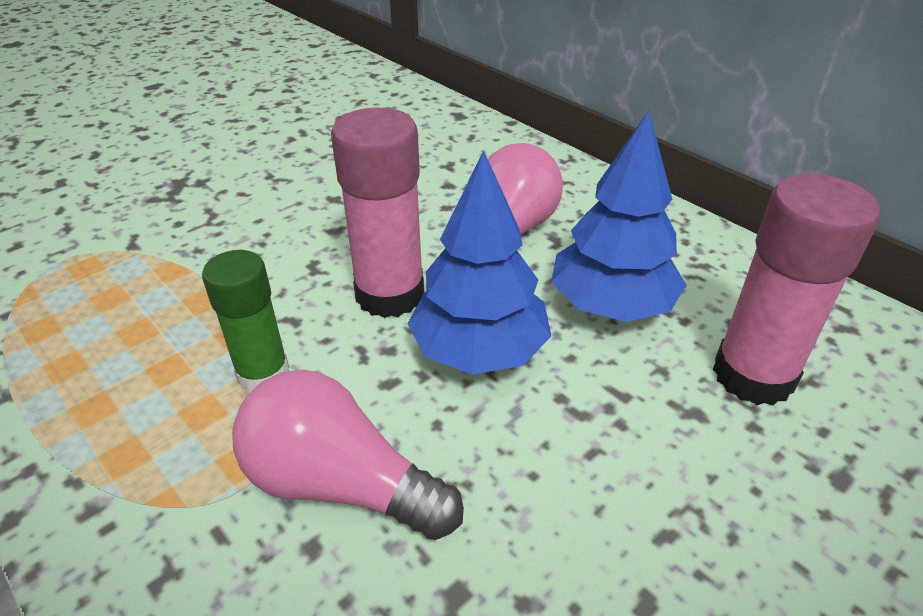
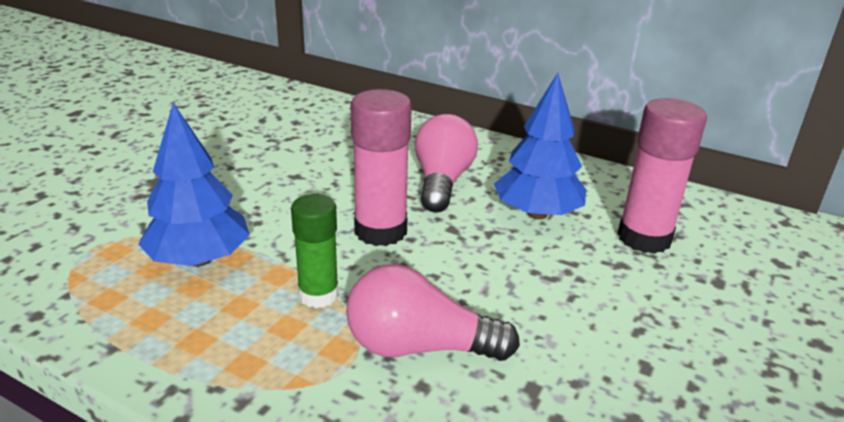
camera: 20 degrees left, 10 degrees down
blue tree [408,150,551,375] -> blue tree moved to [138,103,250,267]

